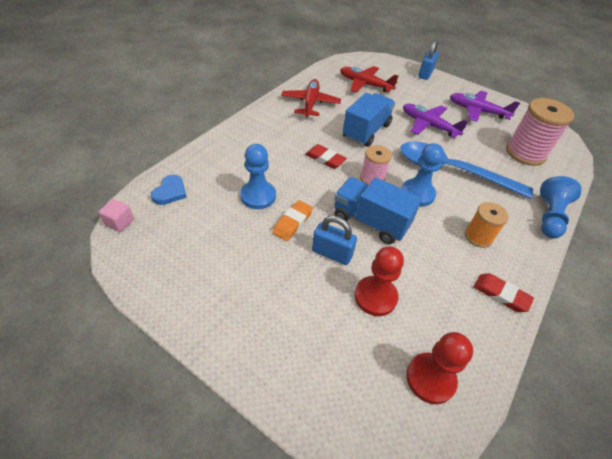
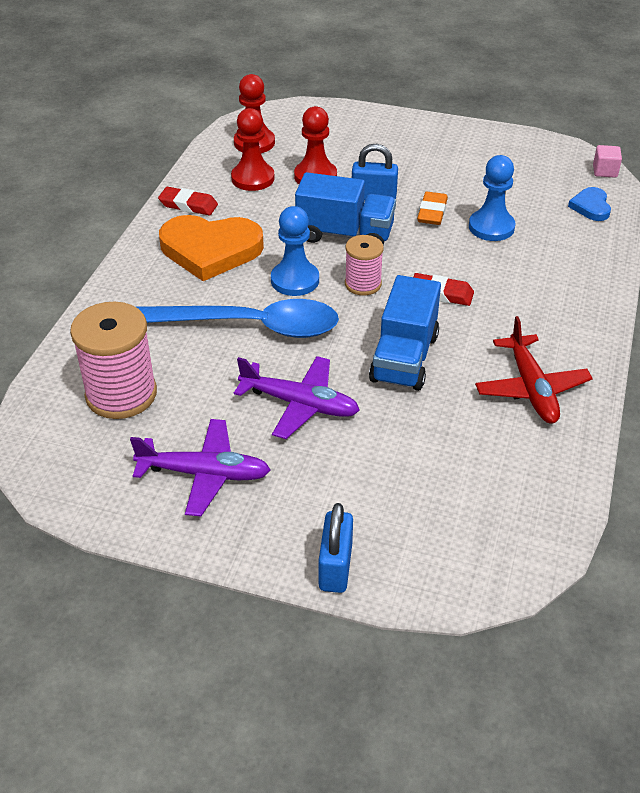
camera: 165 degrees right, 5 degrees down
red plane [340,66,398,93] -> none
orange spool [465,202,509,248] -> orange heart [159,215,264,281]
blue pawn [540,176,582,238] -> none
none -> red pawn [231,108,275,191]

